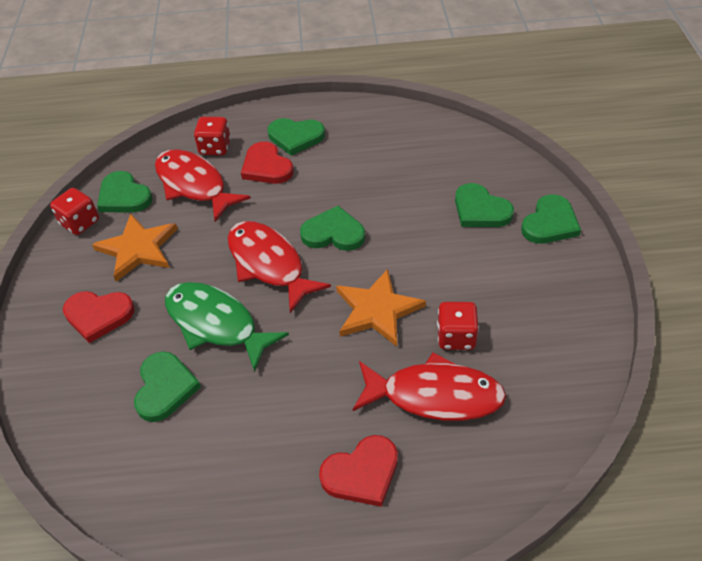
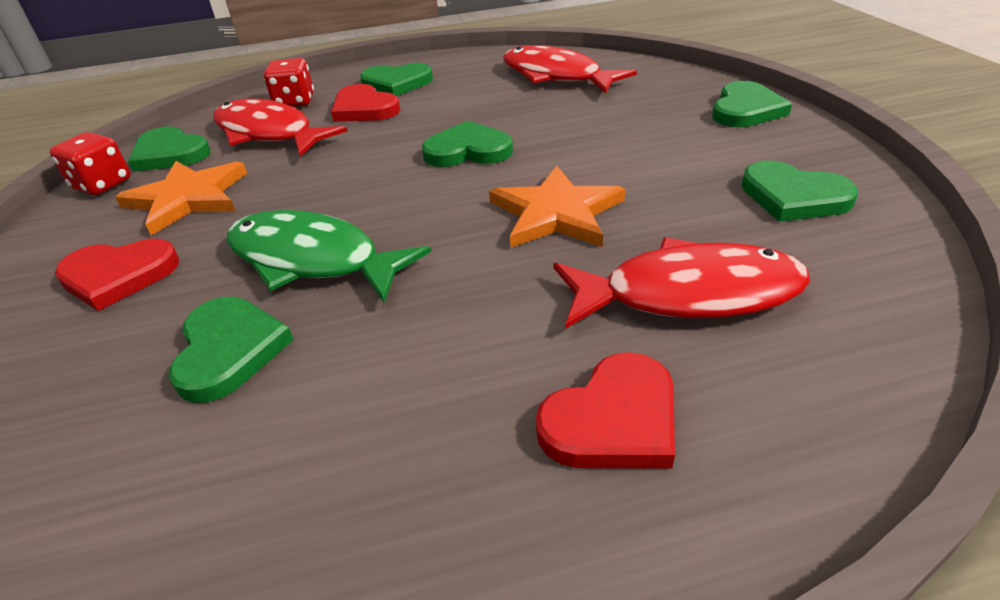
camera: 10 degrees left, 10 degrees down
red fish [228,221,331,313] -> red fish moved to [503,46,637,94]
red dice [437,302,479,350] -> none
green heart [455,183,514,227] -> green heart moved to [741,161,858,222]

